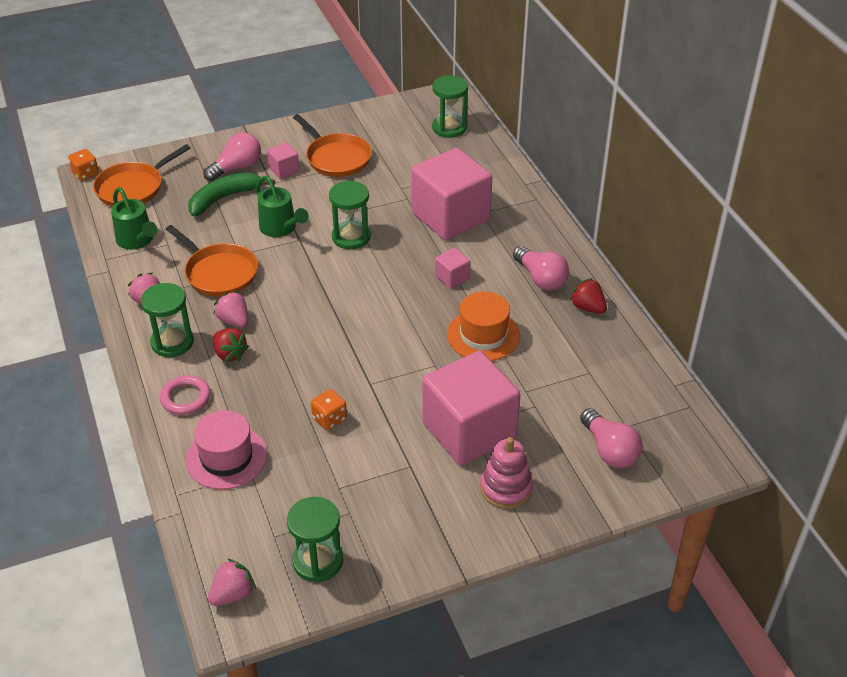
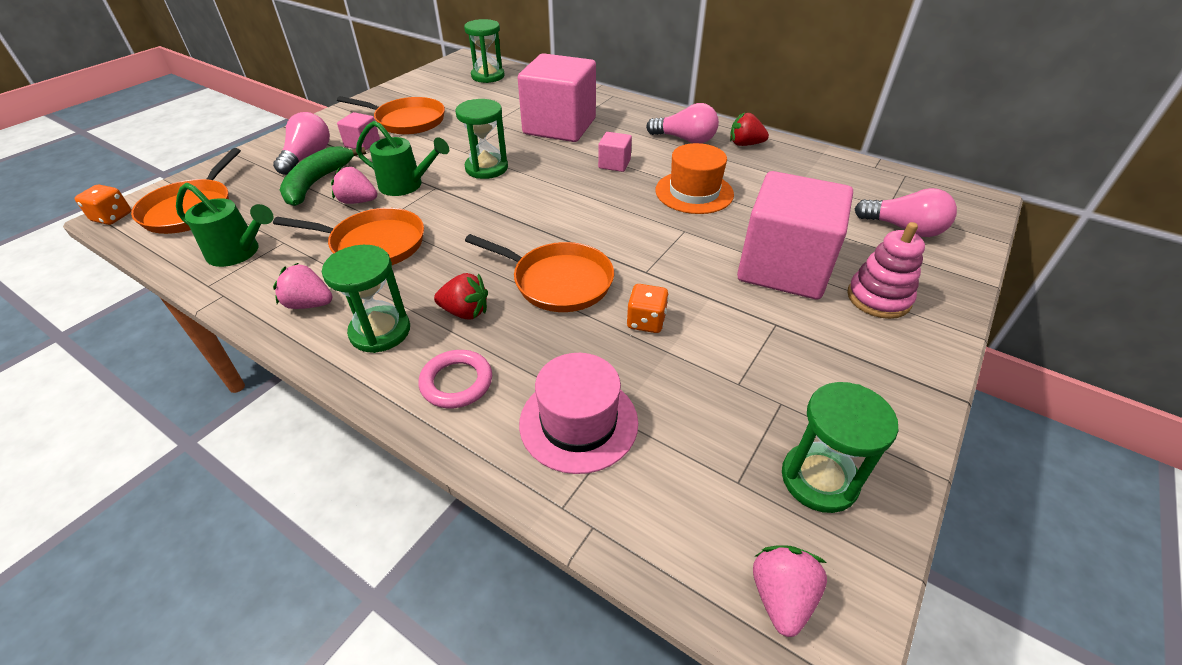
camera: 35 degrees left, 0 degrees up
pink strawberry [214,291,248,328] -> pink strawberry moved to [331,167,377,204]
none -> orange pan [465,234,614,312]

